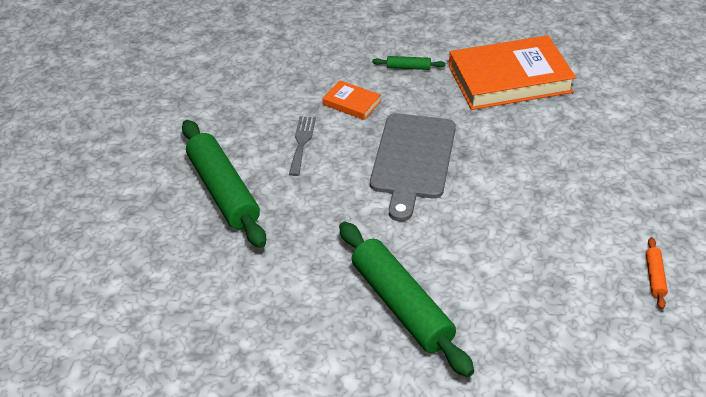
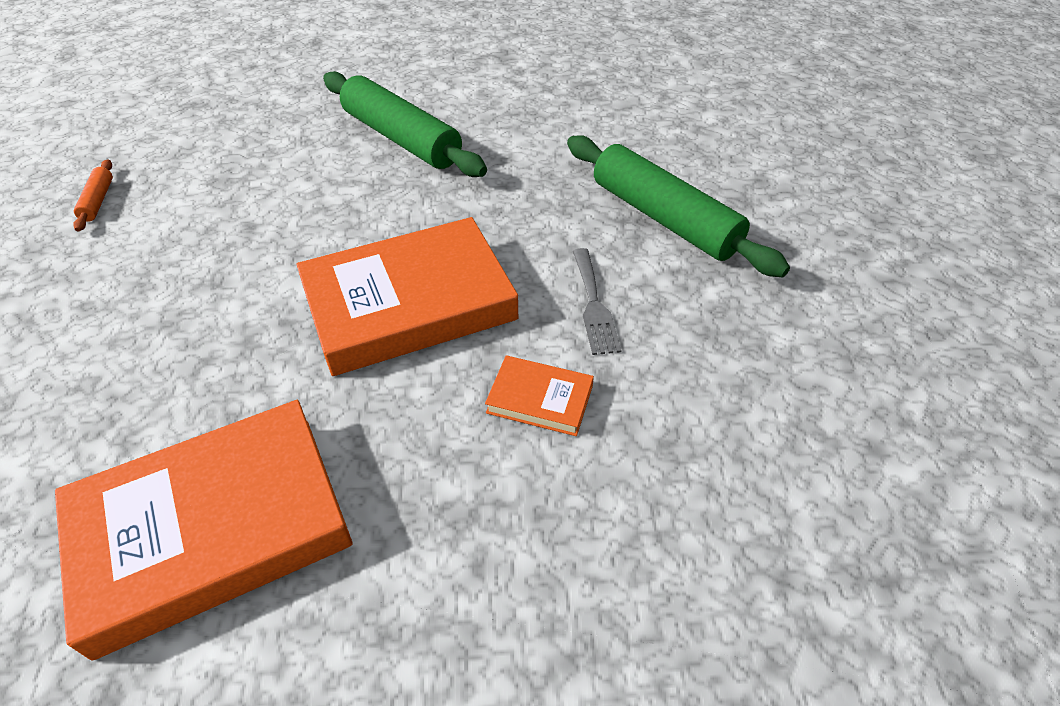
camera: 165 degrees right, 5 degrees up
grey cutting board [370,113,456,221] -> orange book [297,217,519,376]
green rolling pin [372,56,446,70] -> none

